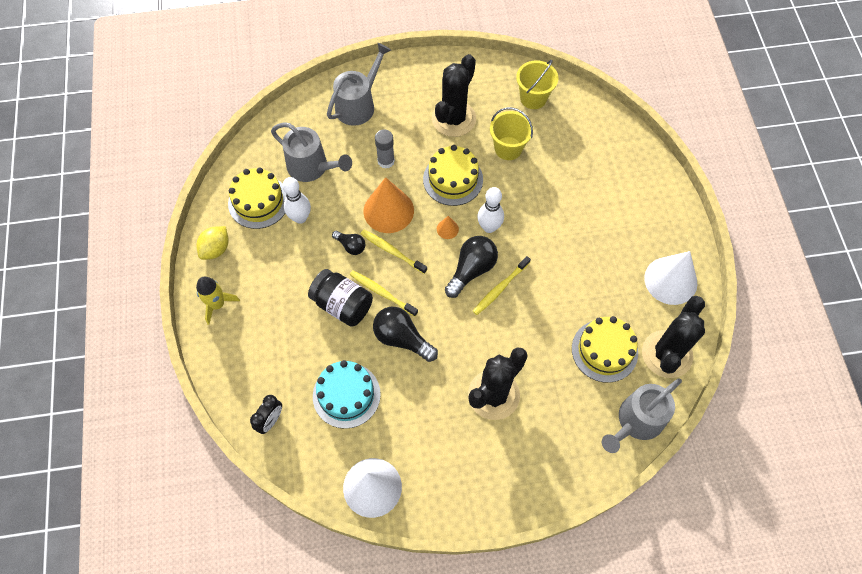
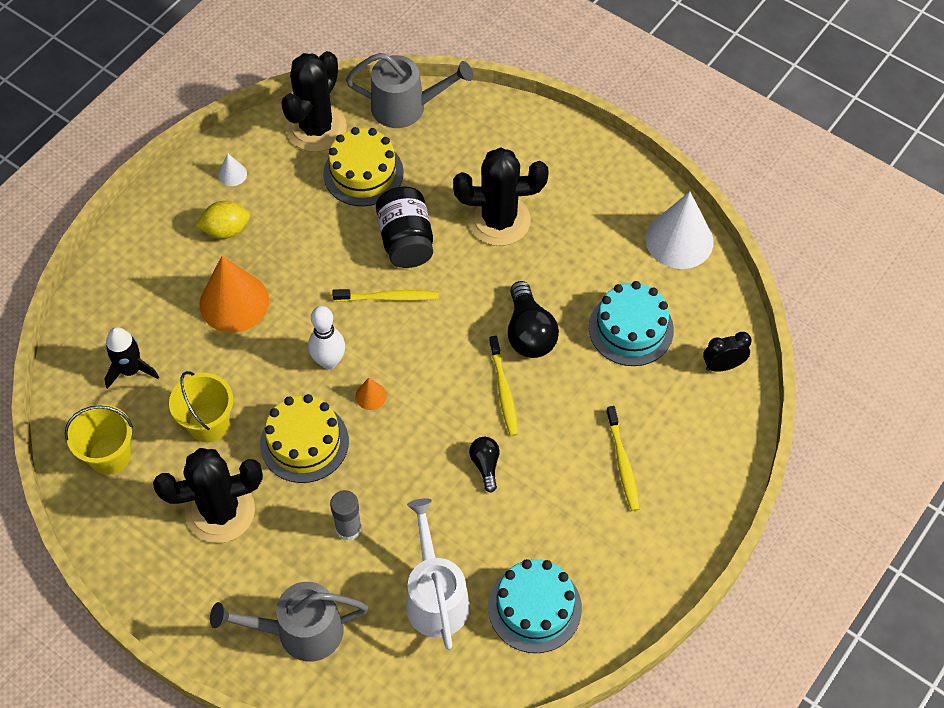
camera: 135 degrees left, 5 degrees down
yellow lemon [196,226,228,260] -> yellow lemon moved to [196,201,250,239]
yellow rocket [196,277,240,325] -> none
yellow cake [228,167,286,229] -> turquoise cake [488,559,582,653]
grey watering can [271,122,352,182] -> white watering can [406,498,470,650]
white bowling pin [283,177,311,224] -> none
black jar [308,269,373,327] -> black jar moved to [376,186,433,268]
yellow toothbrush [361,230,427,274] -> yellow toothbrush moved to [606,406,640,511]
orange cone [364,177,414,233] -> orange cone moved to [199,256,269,333]
black light bulb [445,236,498,298] -> none
black cactus [642,296,705,378] -> black cactus turned 45 degrees counterclockwise [281,51,347,152]
white cone [644,251,697,305] -> white cone [218,153,247,186], size x0.43
none -> black rocket [104,327,159,389]

